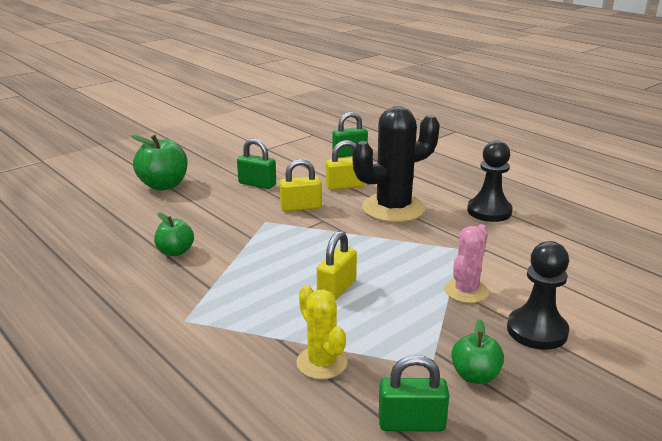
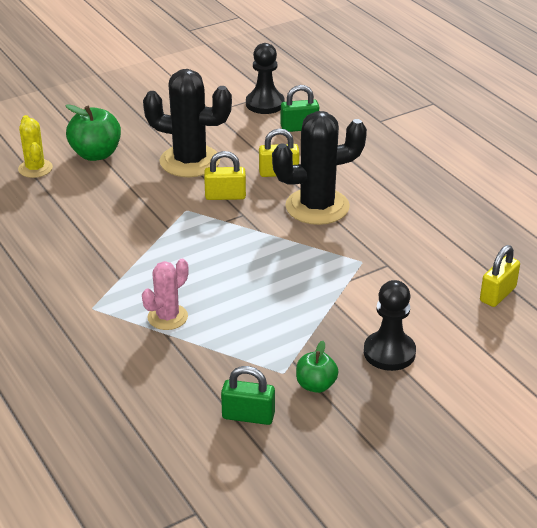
camera: 10 degrees right, 10 degrees up
green apple [154,212,194,256] -> none
green padlock [237,138,276,189] -> black cactus [143,69,232,177]
yellow cactus [296,285,347,379] -> yellow cactus moved to [18,115,53,178]
yellow padlock [317,231,357,301] -> yellow padlock moved to [480,245,520,307]
pink cactus [445,224,489,303] -> pink cactus moved to [142,259,189,330]
black pawn [467,140,513,222] -> black pawn moved to [246,43,285,114]

